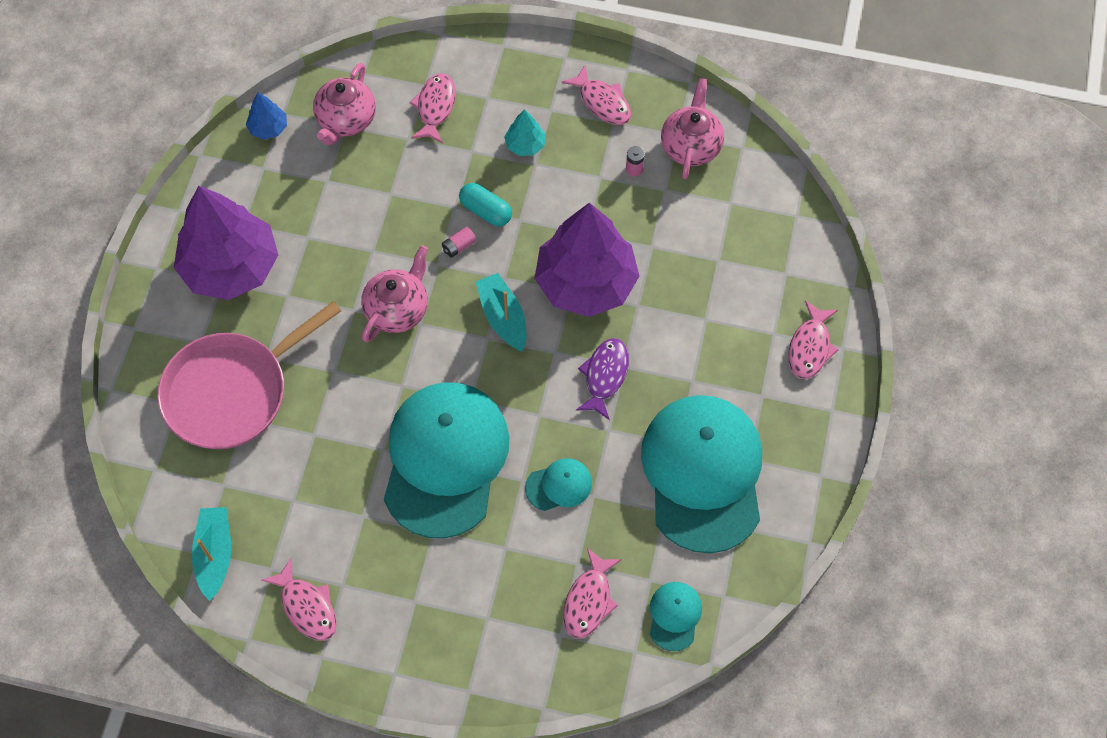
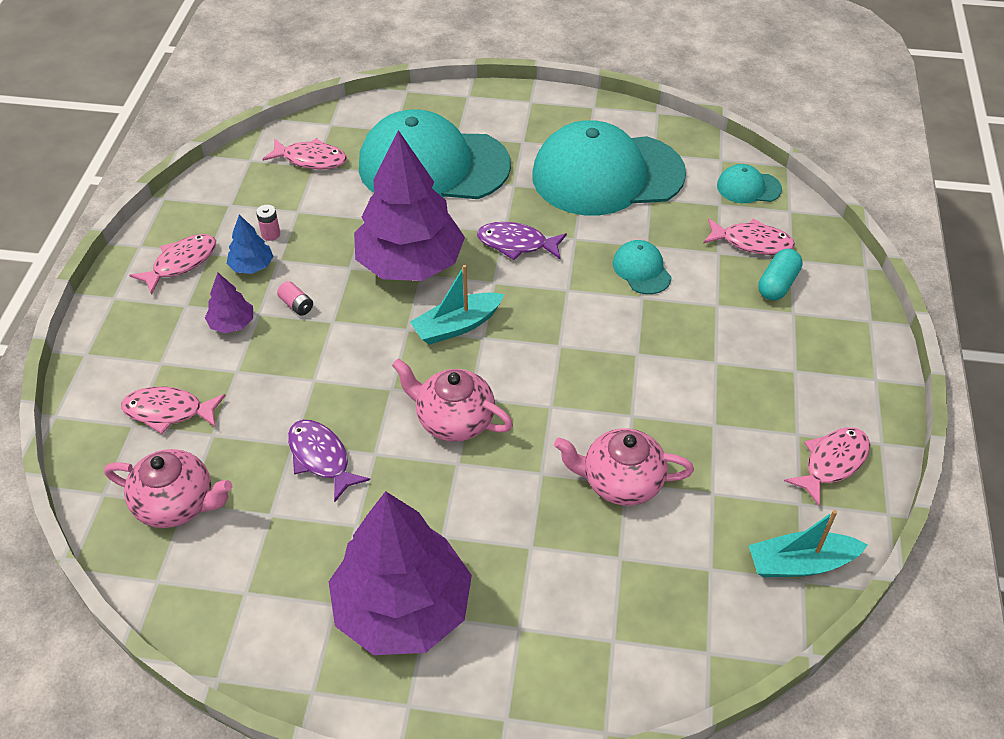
camera: 95 degrees left, 15 degrees down
pink pan [157,301,341,449] -> none
blue tree [246,92,287,140] -> blue tree moved to [227,215,274,274]
turquoise cap [384,382,510,539] -> turquoise cap moved to [359,109,511,199]
pink battery [442,226,476,258] -> pink battery moved to [277,281,313,316]
turquoise capsule [459,183,512,226] -> turquoise capsule moved to [758,249,803,301]
turquoise tree [504,109,546,156] -> purple tree [205,273,253,333]
pink teapot [661,78,724,179] -> pink teapot moved to [554,428,694,505]
pink fish [788,301,839,379] -> pink fish moved to [263,138,347,169]
none -> purple fish [288,420,370,502]

